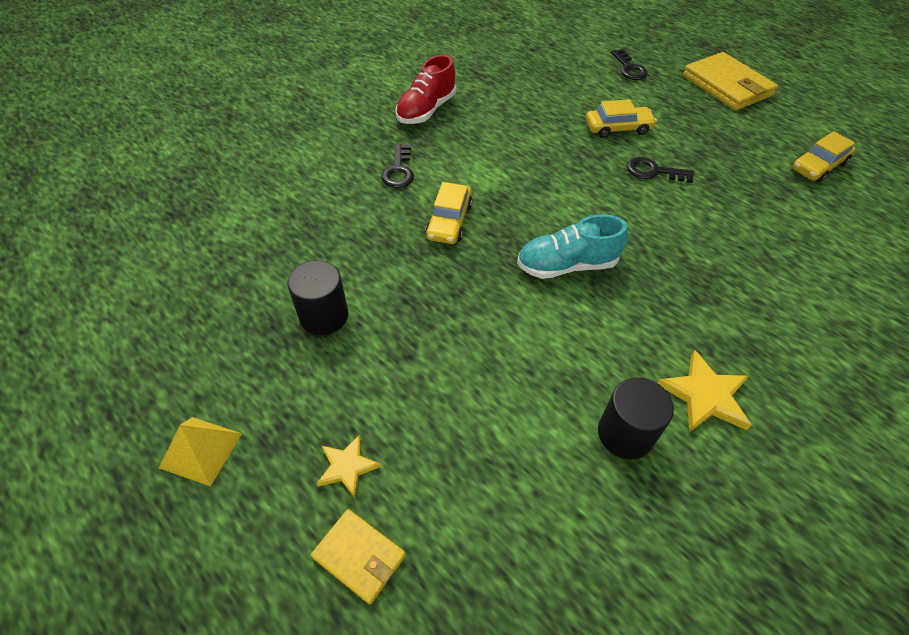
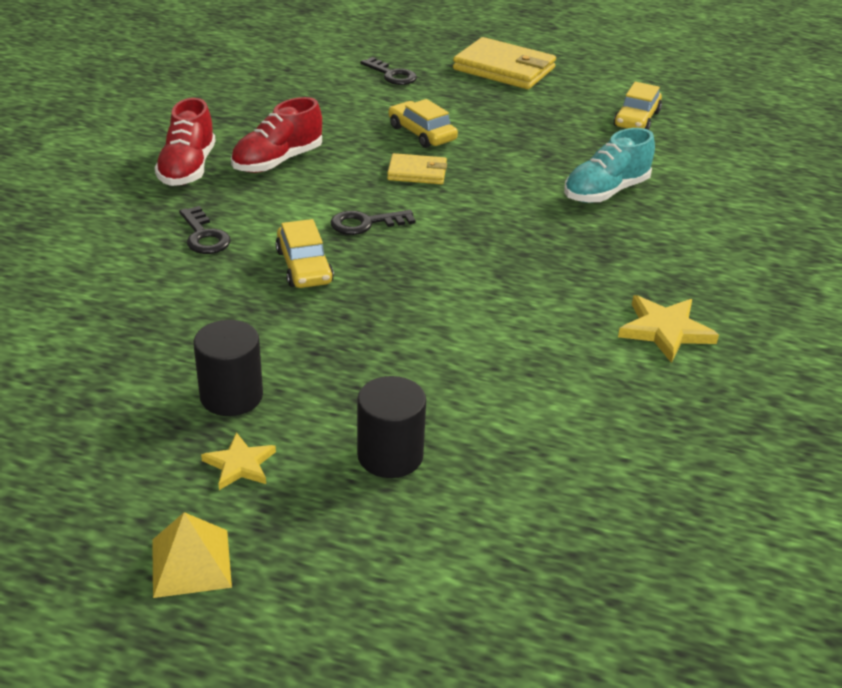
camera: 30 degrees left, 15 degrees down
yellow wallet [311,509,406,605] -> yellow wallet moved to [387,153,447,184]
yellow star [316,434,381,498] -> yellow star moved to [201,432,276,490]
turquoise shoe [517,214,628,279] -> turquoise shoe moved to [564,128,655,203]
yellow car [586,99,657,138] -> yellow car turned 90 degrees counterclockwise [388,99,458,148]
black cylinder [598,377,674,459] -> black cylinder moved to [357,376,426,478]
black key [626,157,694,183] -> black key moved to [331,210,416,235]
none -> red shoe [231,97,322,173]

